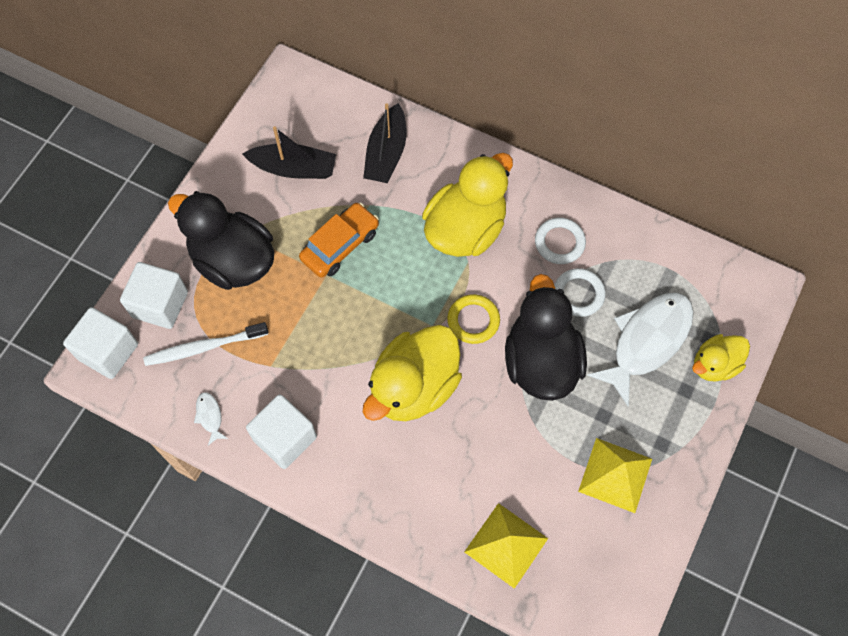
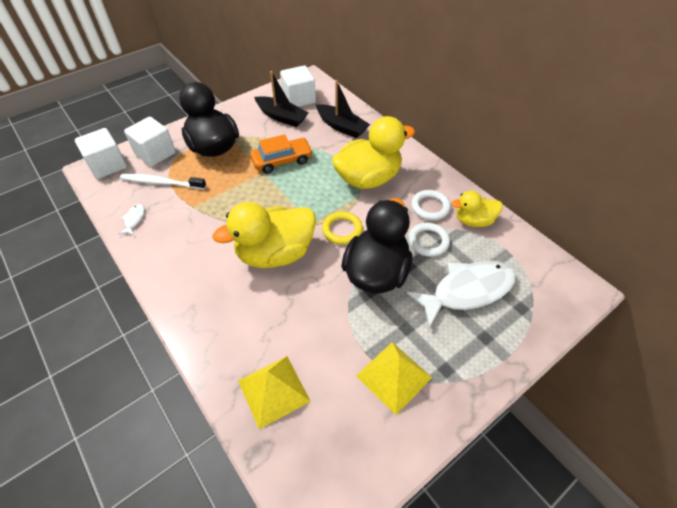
camera: 25 degrees right, 15 degrees down
white cube [246,394,317,469] -> white cube moved to [280,66,316,107]
black boat [363,103,406,183] -> black boat turned 90 degrees counterclockwise [316,80,370,138]
yellow duck [692,334,750,382] -> yellow duck moved to [452,191,503,227]

